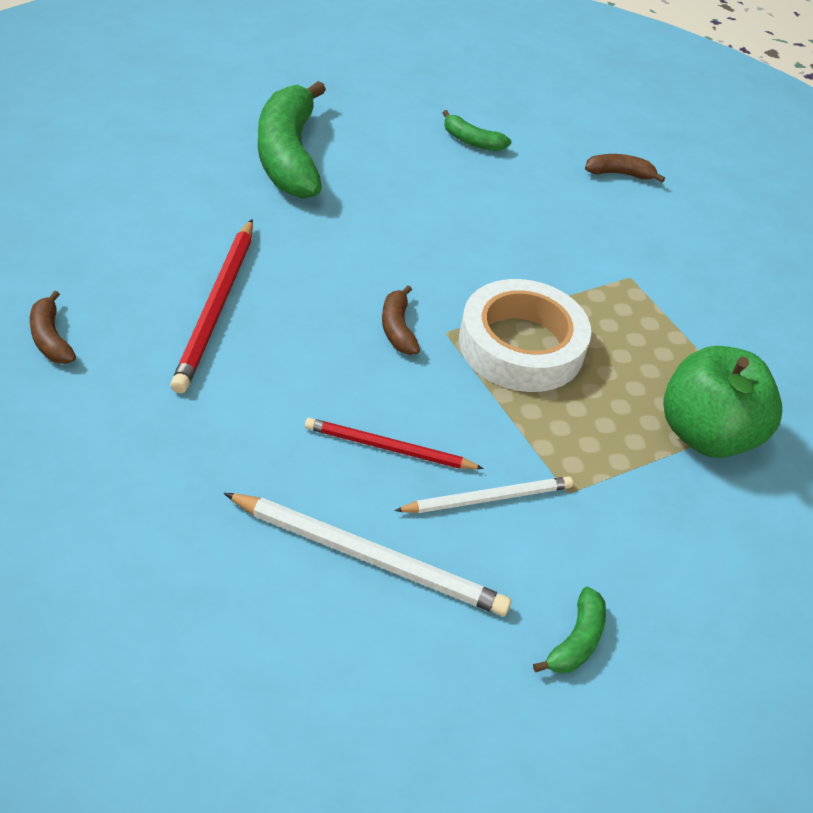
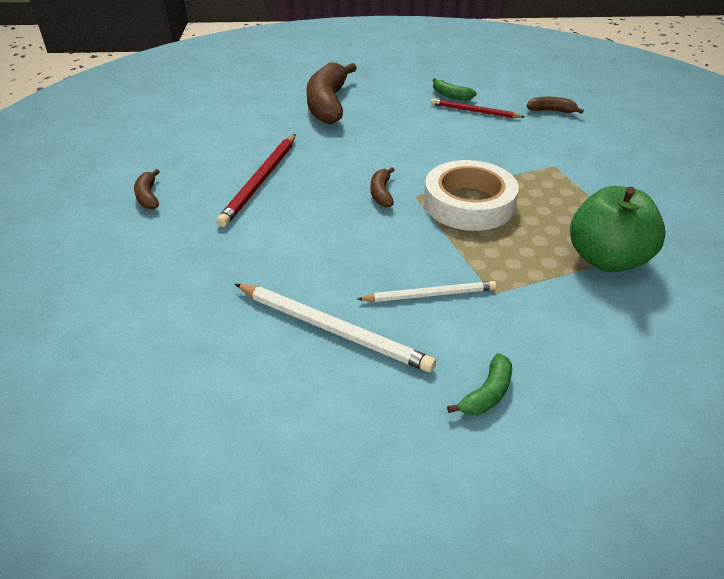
camera: 15 degrees right, 5 degrees down
green banana [258,81,326,199] -> brown banana [306,62,357,124]
red pencil [305,418,484,469] -> red pencil moved to [431,99,524,118]

